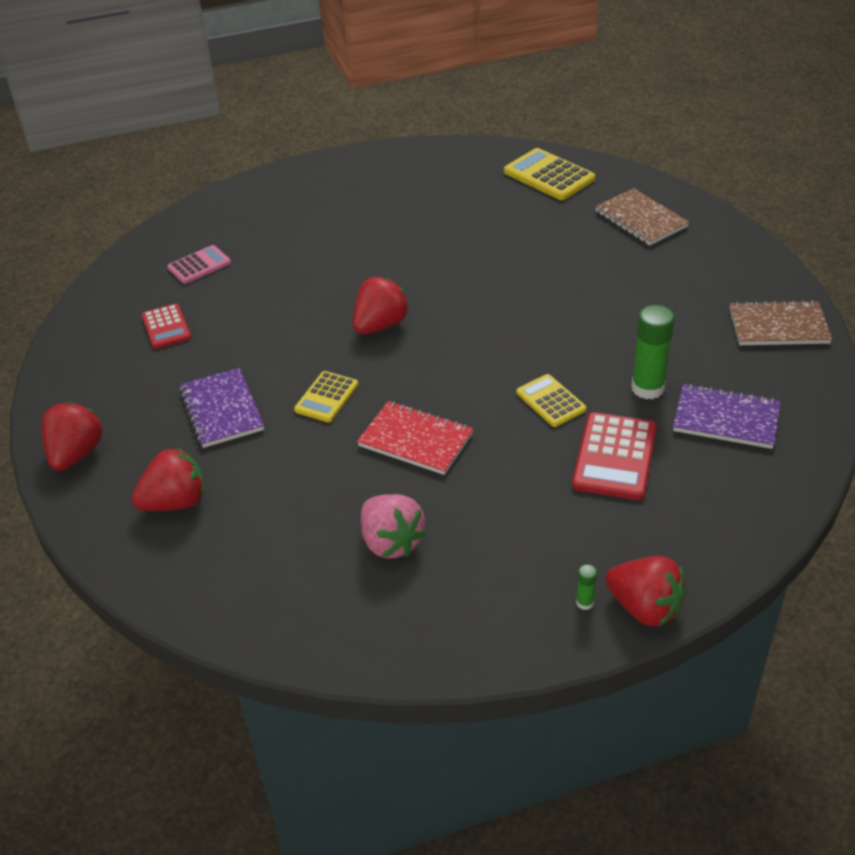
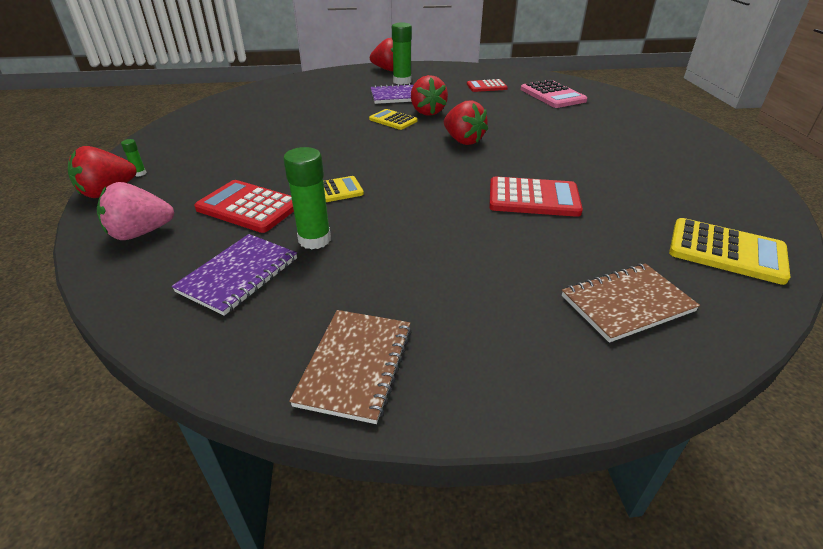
camera: 100 degrees right, 5 degrees down
red strawberry [131,448,205,511] -> red strawberry moved to [411,75,448,116]
pink calculator [167,245,231,284] -> pink calculator [521,80,587,108], size x1.57
red notebook [357,401,474,475] -> none
pink strawberry [361,494,426,559] -> pink strawberry moved to [97,182,174,240]
yellow calculator [504,148,595,200] -> yellow calculator turned 60 degrees clockwise [669,218,790,285]
none -> green glue stick [392,23,412,85]
none -> red calculator [489,176,583,217]

